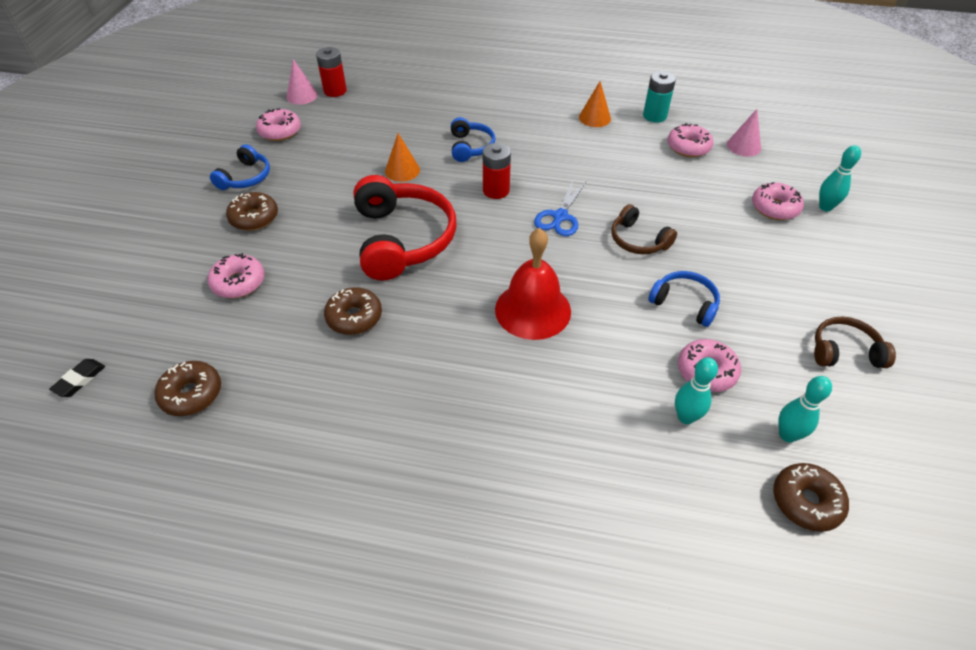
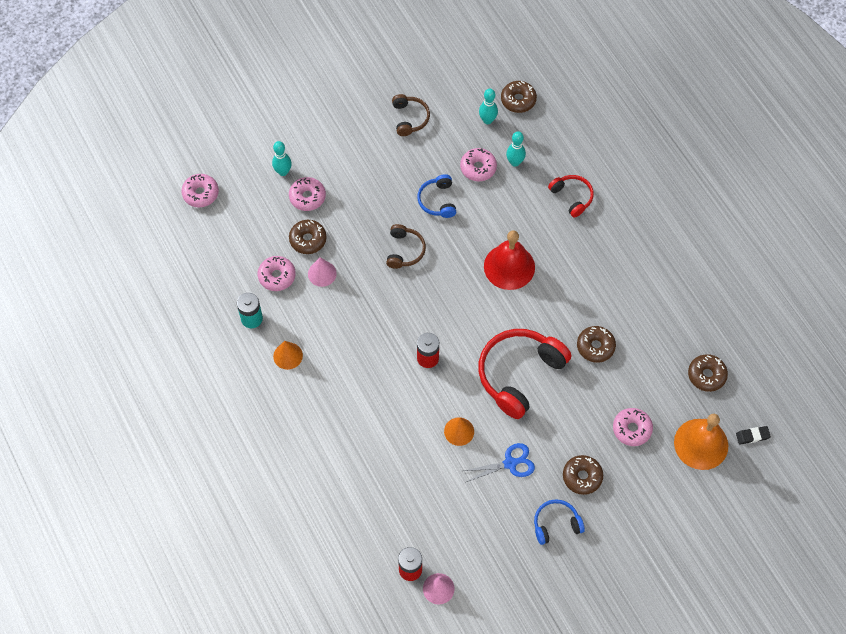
camera: 130 degrees left, 15 degrees up
pink donut [256,108,301,141] -> pink donut moved to [181,174,219,208]
blue headphones [451,117,495,162] -> none
blue scissors [534,180,586,236] -> blue scissors moved to [464,443,535,482]
pink cone [727,109,761,157] -> pink cone moved to [308,257,337,287]
brown headphones [814,316,896,368] -> brown headphones turned 150 degrees counterclockwise [392,94,430,136]
none -> brown donut [289,220,327,254]
none -> red headphones [548,175,594,218]
none -> orange bell [674,414,728,470]

